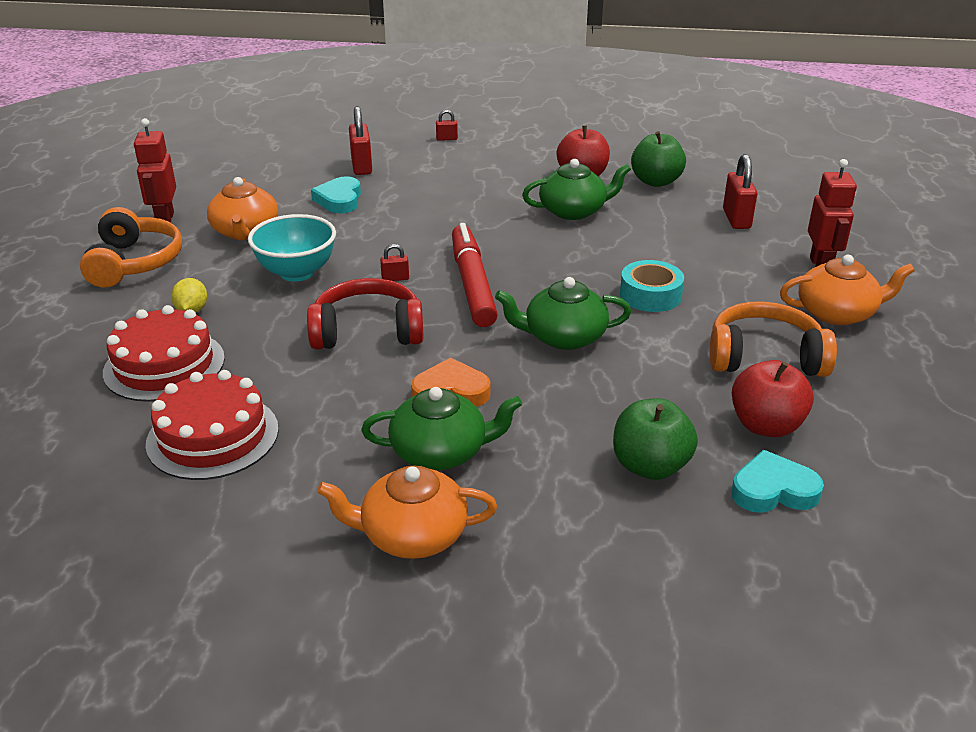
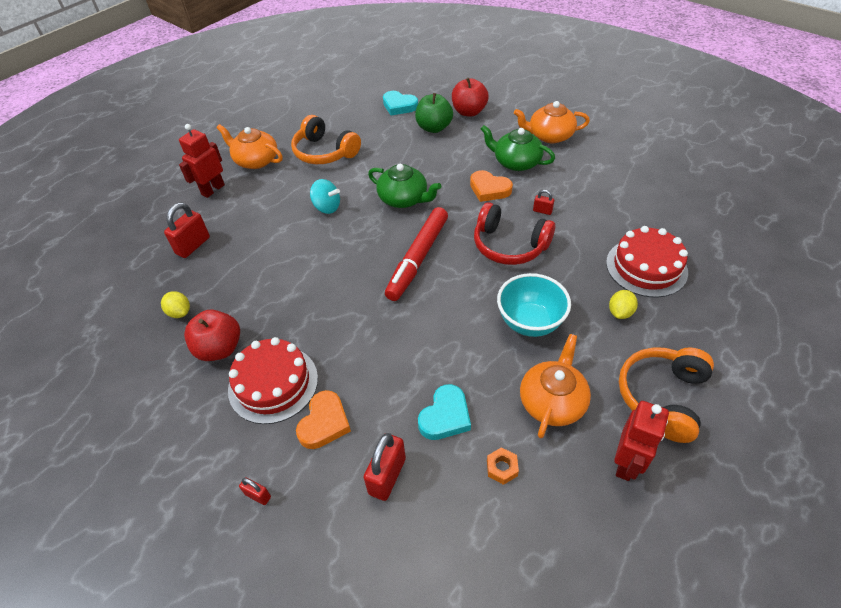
camera: 145 degrees left, 15 degrees up
red cake [146,370,279,480] -> red cake moved to [228,337,318,424]
orange teapot [317,465,497,559] -> orange teapot turned 150 degrees clockwise [514,101,590,143]
red padlock [380,244,409,281] -> red padlock moved to [533,190,554,215]
green teapot [522,159,631,220] -> none
turquoise tape [620,260,684,312] -> turquoise spinning top [310,179,340,214]
green apple [631,131,686,187] -> yellow lemon [161,291,190,318]
red apple [732,360,814,437] -> red apple moved to [452,78,489,117]
none -> orange heart [296,390,351,449]
none -> orange nut [487,447,519,485]

